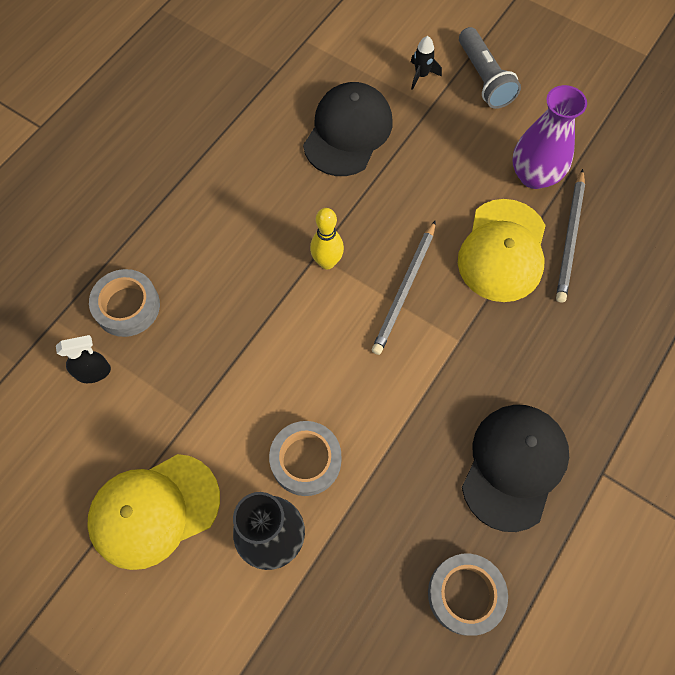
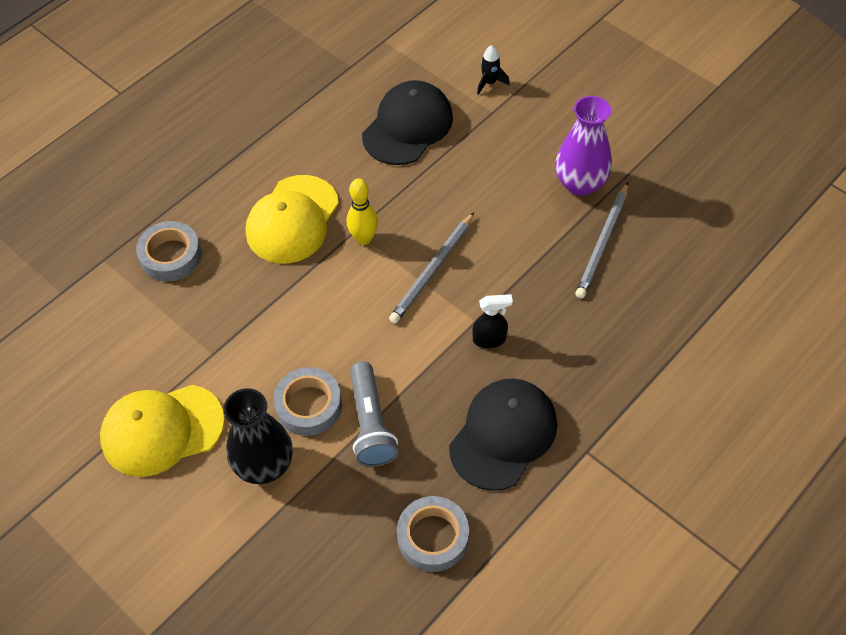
camera: 10 degrees right, 10 degrees down
black spray bottle [56,335,111,383] -> black spray bottle moved to [473,294,513,348]
yellow cap [458,199,546,302] -> yellow cap moved to [246,175,339,264]
grey flashlight [459,27,521,109] -> grey flashlight moved to [350,362,398,467]

